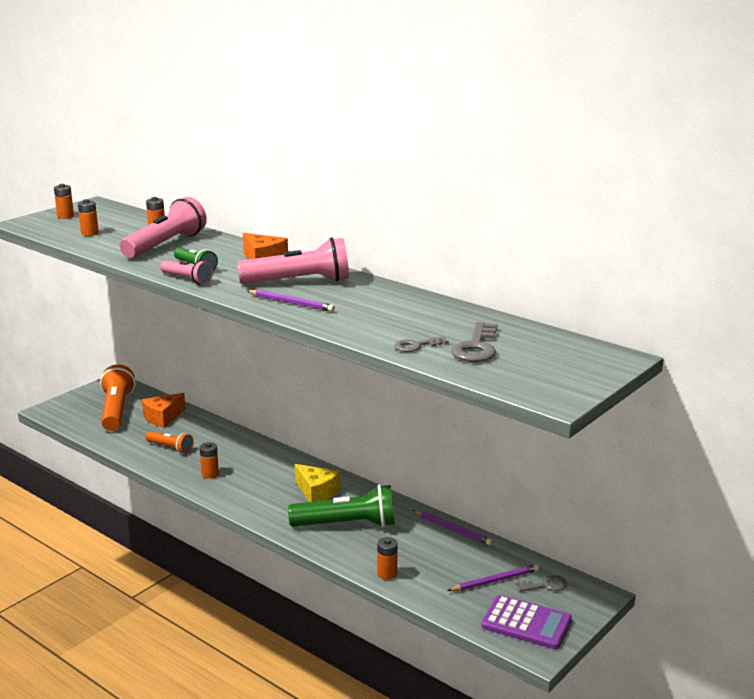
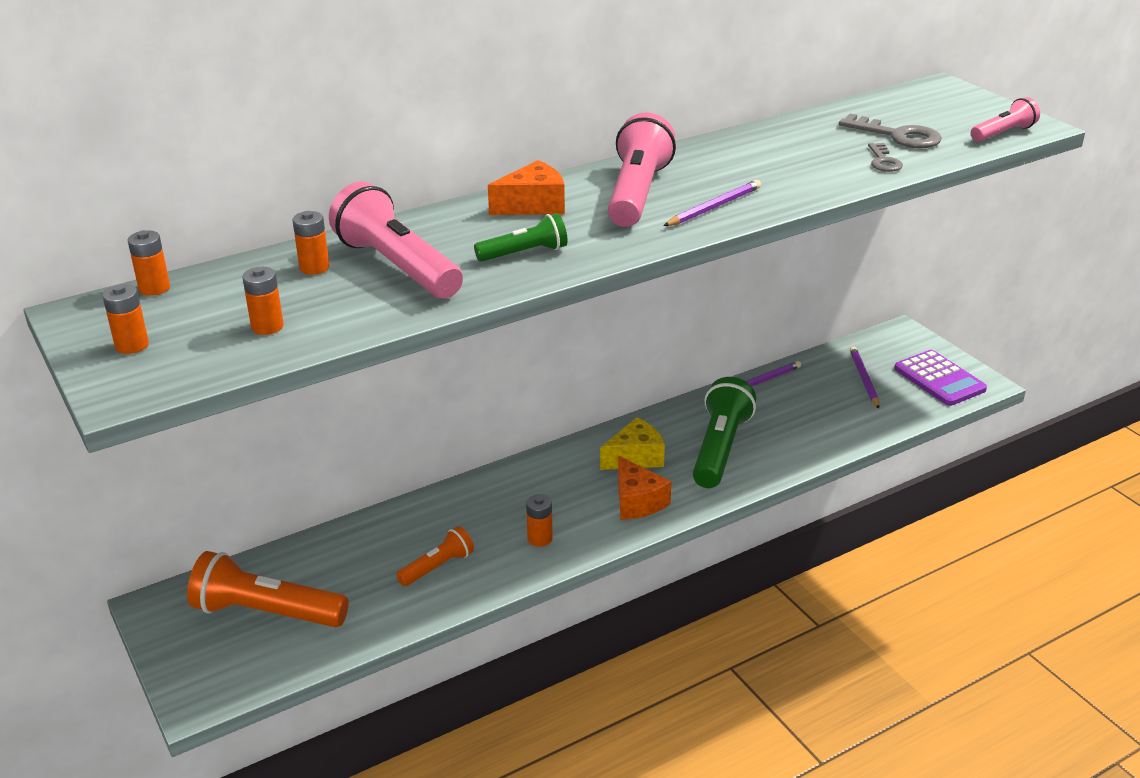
camera: 70 degrees left, 10 degrees up
orange cheese [142,393,186,428] -> orange cheese moved to [618,456,672,520]
pink flashlight [160,260,213,284] -> pink flashlight moved to [971,97,1040,142]
orange battery [377,537,398,580] -> orange battery moved to [128,230,170,296]
purple calculator [481,595,572,649] -> purple calculator turned 105 degrees clockwise [894,350,987,406]
grey key [516,575,567,592] -> none

